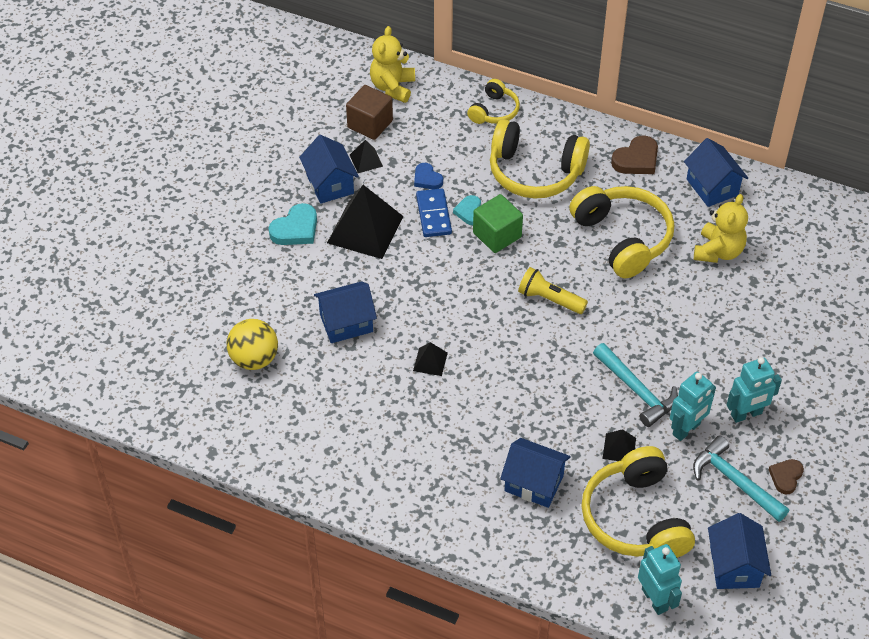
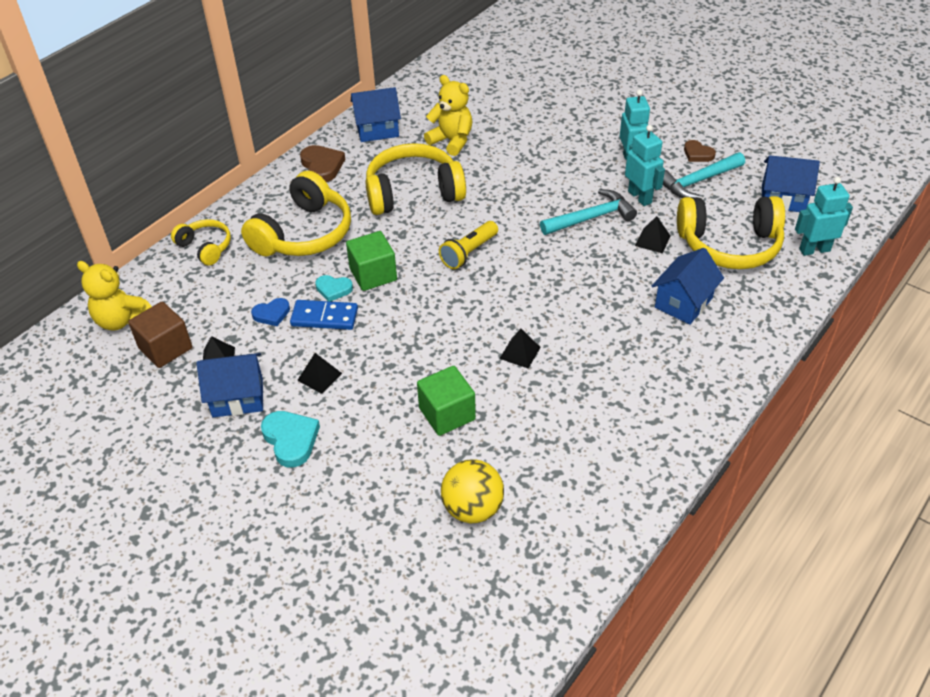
camera: 75 degrees left, 5 degrees down
blue house [314,281,377,343] -> green cube [417,366,476,436]
black pyramid [327,185,404,259] -> black pyramid [297,353,342,394], size x0.47

